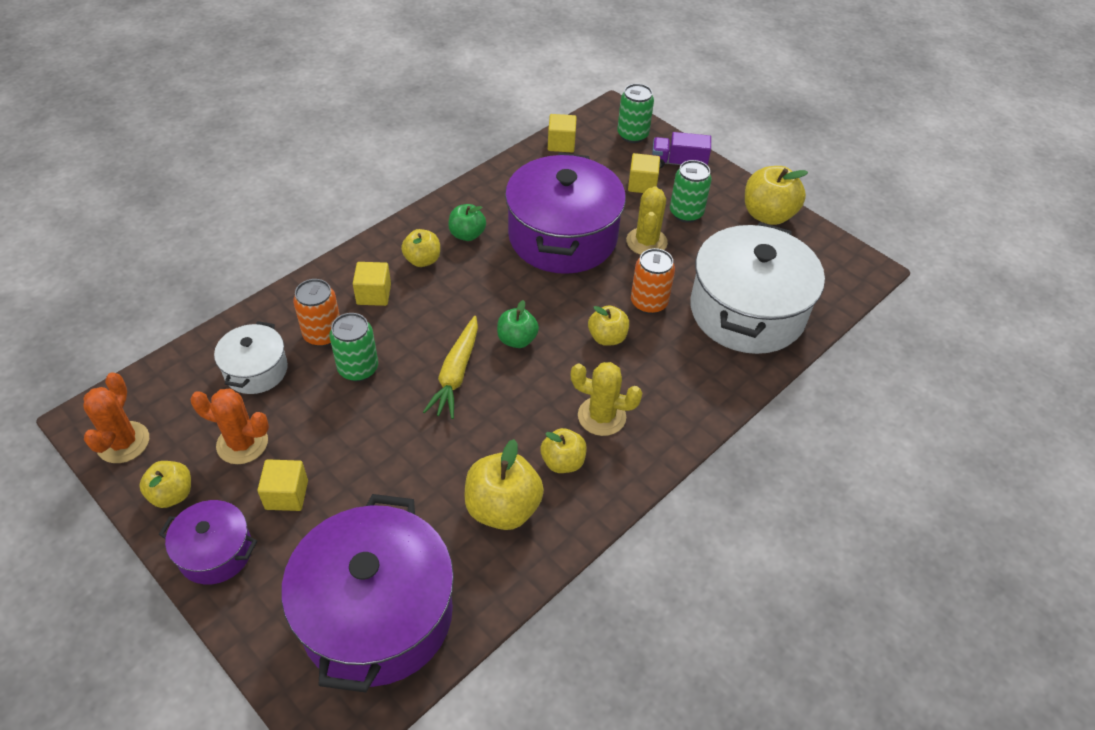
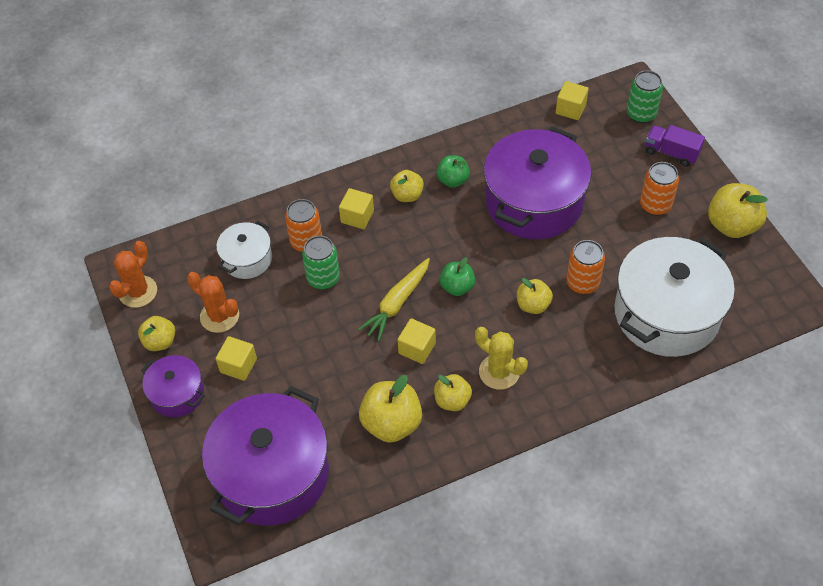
camera: 25 degrees right, 5 degrees up
yellow cactus [626,186,668,255] -> none
yellow cube [628,153,660,193] -> yellow cube moved to [398,318,436,364]
green can [670,160,712,223] -> orange can [640,162,679,216]

